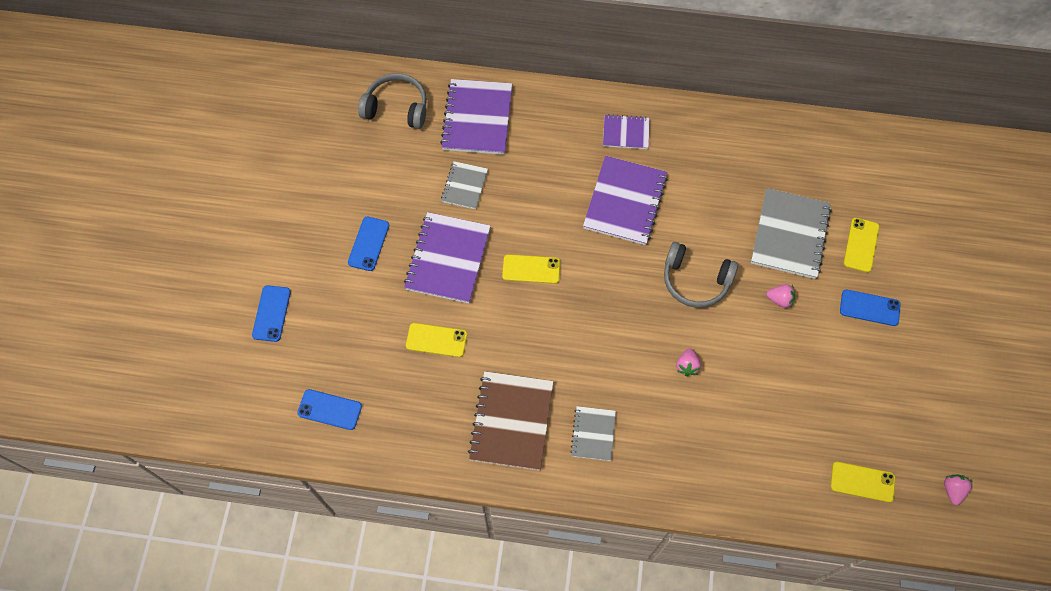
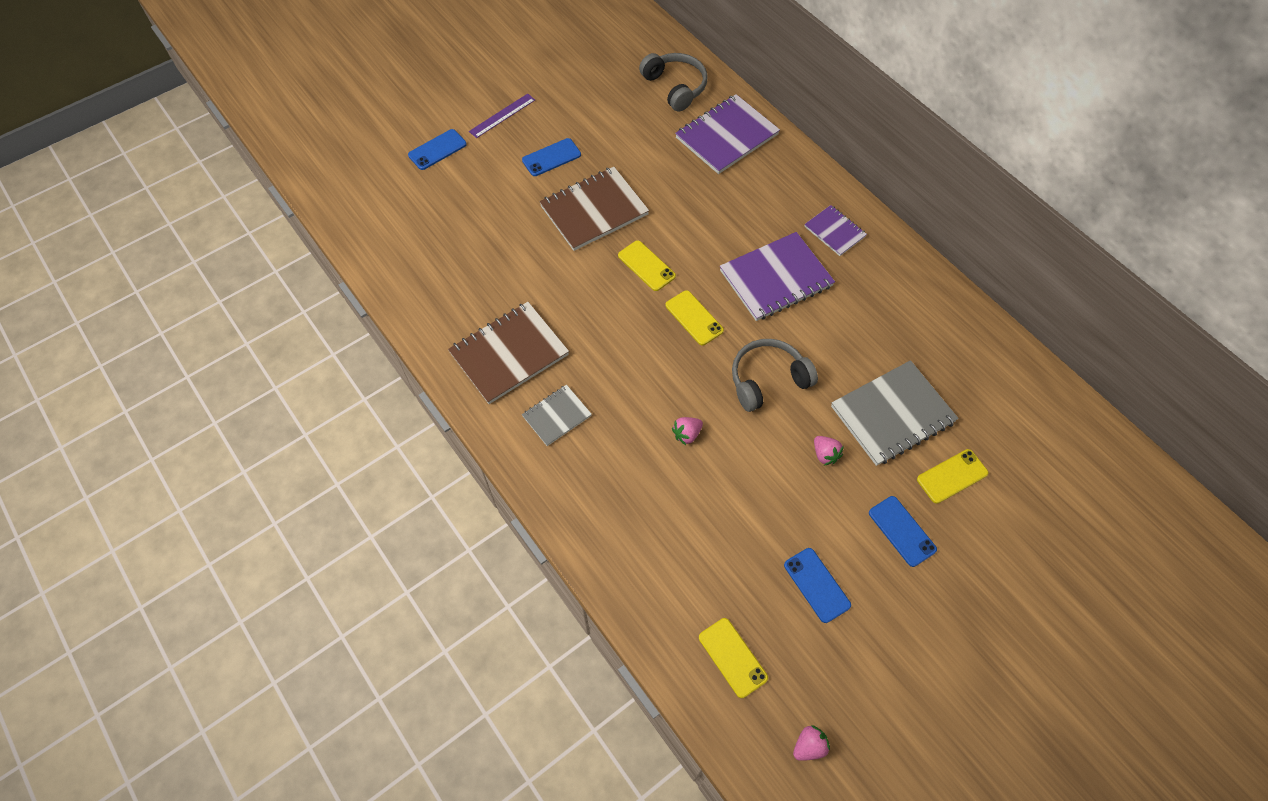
camera: 45 degrees right, 5 degrees down
blue phone [297,389,362,430] -> blue phone moved to [784,548,851,623]
purple notebook [404,212,491,304] -> brown notebook [539,167,649,251]
yellow phone [406,323,467,357] -> yellow phone moved to [666,290,724,345]
grey notebook [441,161,488,210] -> none
grey headphones [664,242,738,308] -> grey headphones turned 90 degrees clockwise [732,339,818,412]
none -> purple ruler [469,93,535,138]

